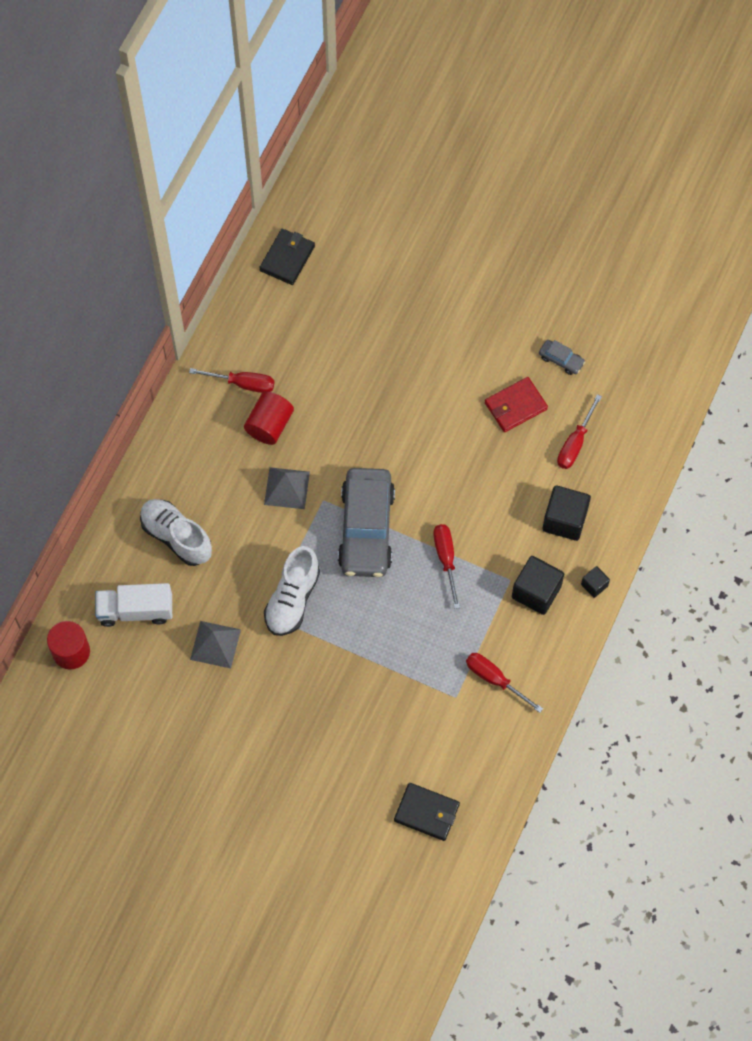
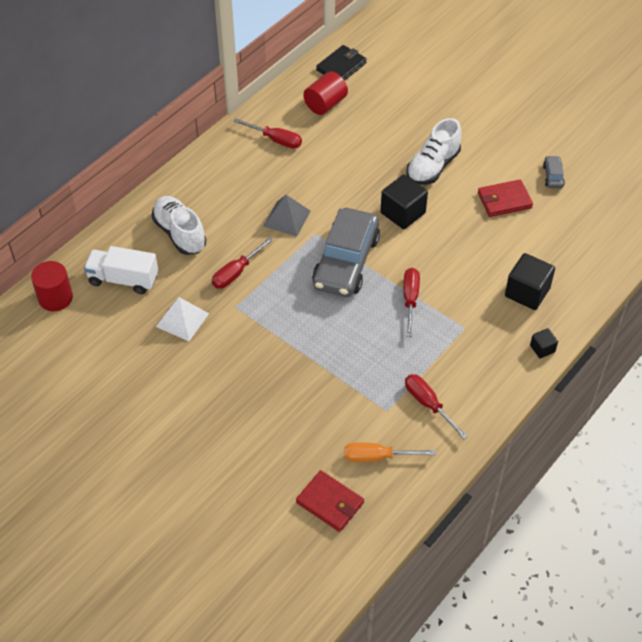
camera: 15 degrees right, 15 degrees down
grey pyramid [190,621,241,668] -> white pyramid [156,297,209,341]
red cylinder [244,391,294,445] -> red cylinder moved to [303,71,348,115]
white shoe [264,546,320,636] -> white shoe moved to [406,118,462,185]
black wallet [394,783,460,841] -> red wallet [296,470,364,532]
black cube [512,556,564,615] -> black cube moved to [380,174,428,229]
grey car [539,340,585,375] -> grey car turned 135 degrees counterclockwise [543,156,565,188]
red screwdriver [557,394,602,469] -> red screwdriver moved to [212,237,273,289]
none -> orange screwdriver [345,442,435,462]

